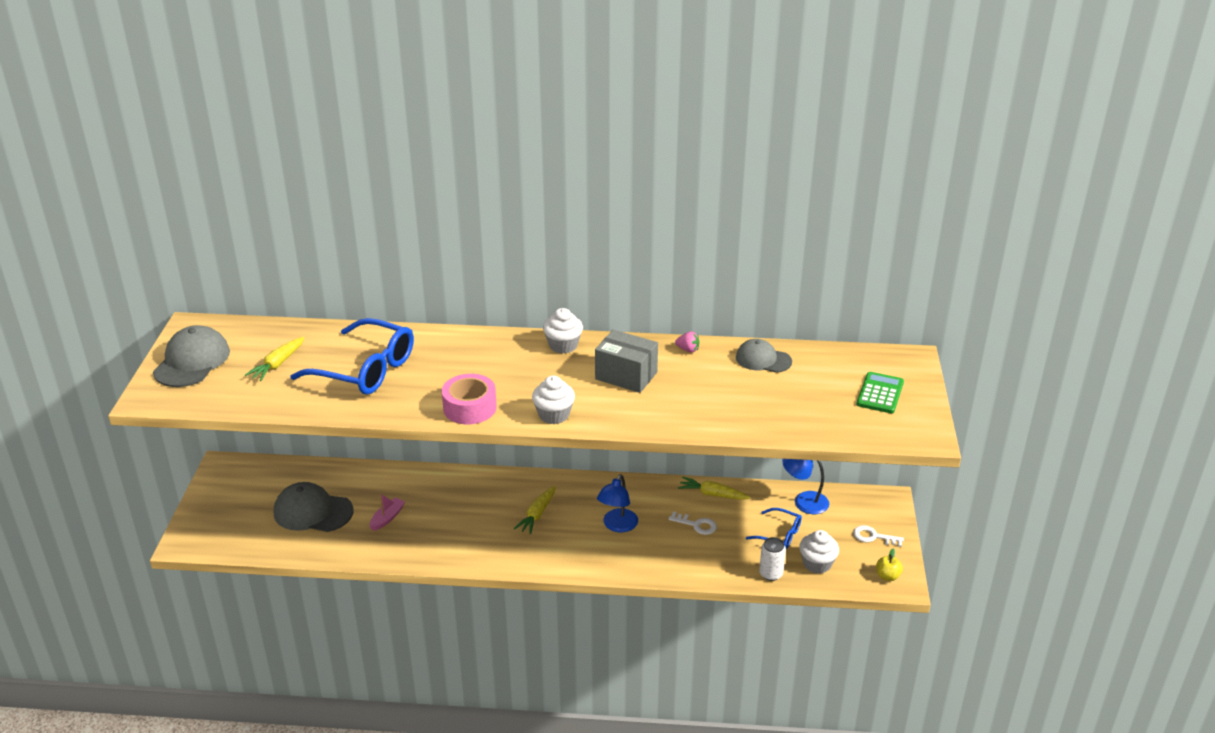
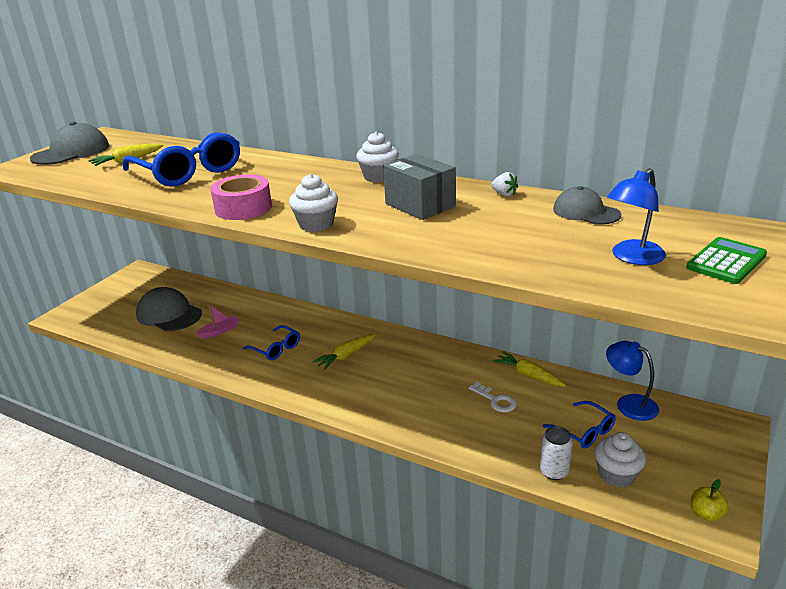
camera: 25 degrees right, 5 degrees down
blue lamp [597,474,638,532] -> blue lamp moved to [607,168,666,265]
pink strawberry [675,331,700,353] -> white strawberry [491,172,518,197]
white key [853,525,904,547] -> none
none -> blue glasses [243,325,300,360]

